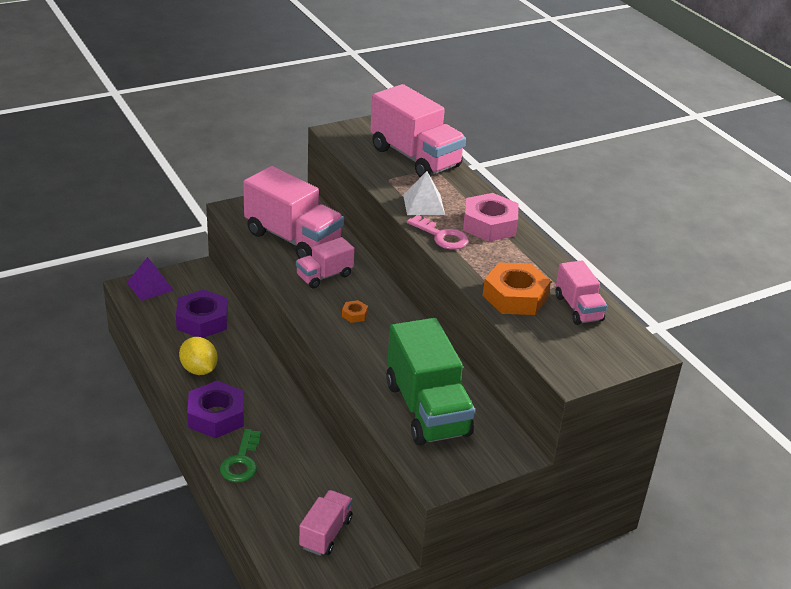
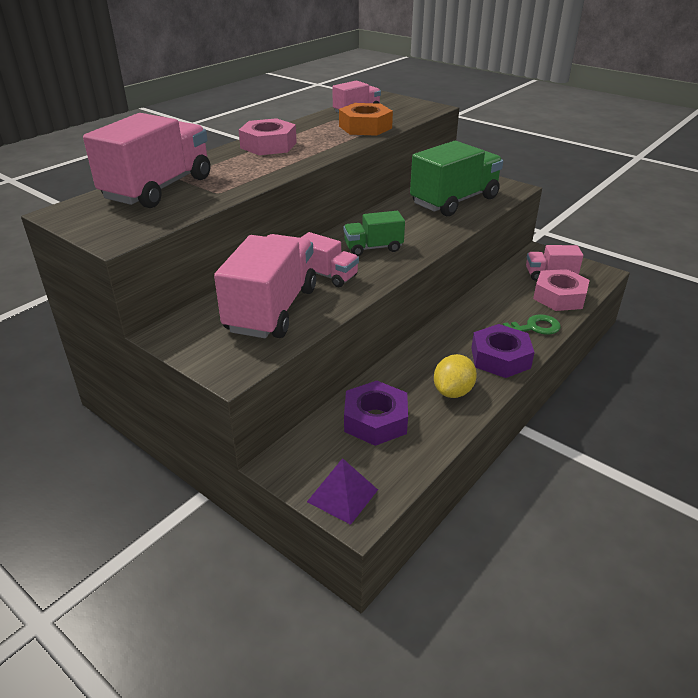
camera: 110 degrees left, 0 degrees up
orange nut [342,300,368,323] -> green truck [344,211,405,256]
white pyramid [403,171,445,215] -> none
pink key [407,215,469,250] -> none
none -> pink nut [533,269,590,311]

